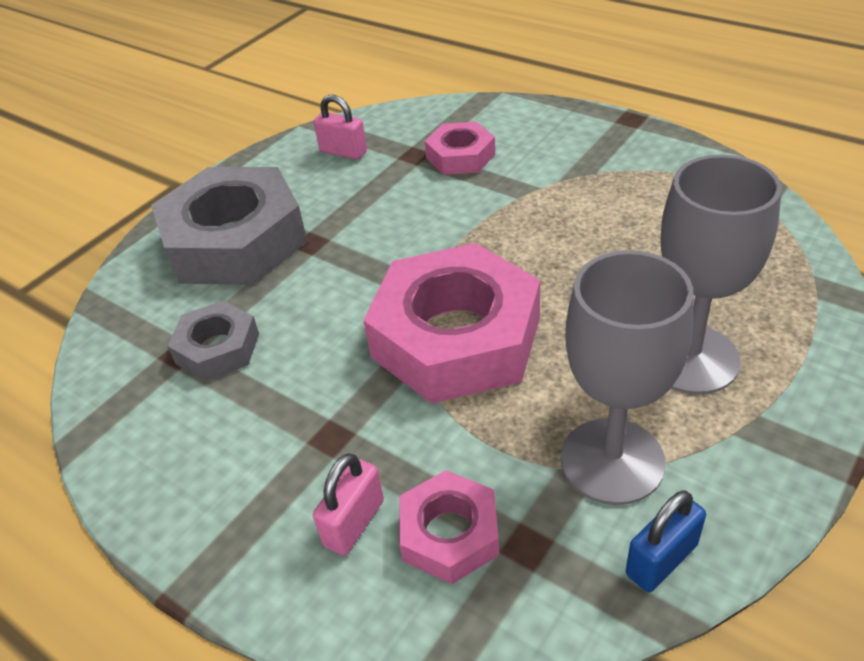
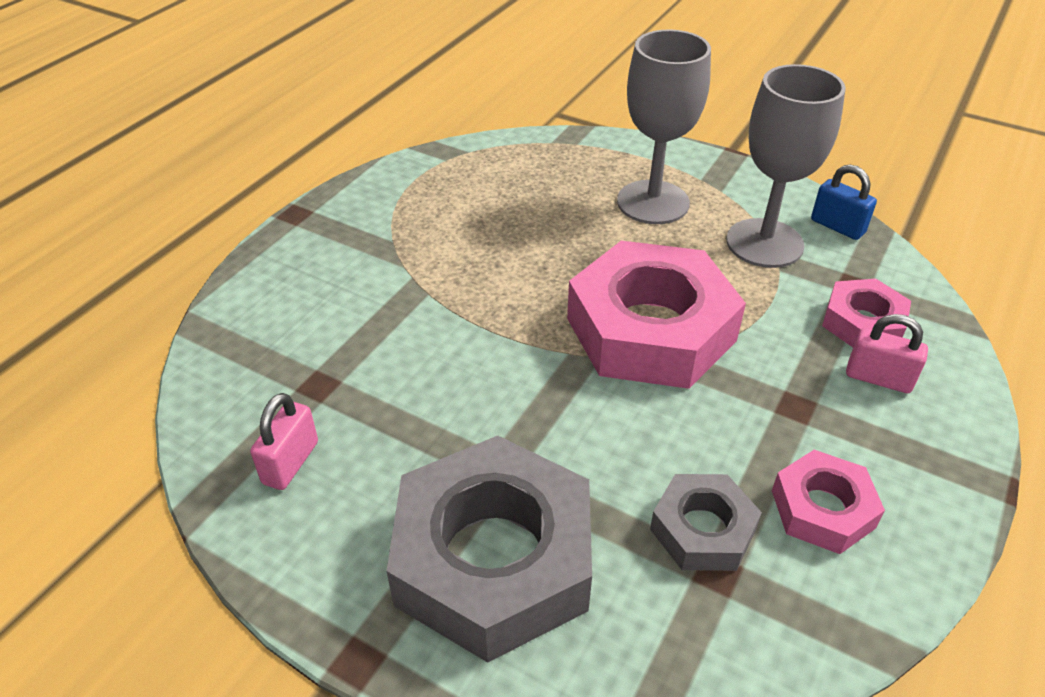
camera: 100 degrees left, 0 degrees up
pink nut [425,122,495,175] -> pink nut moved to [772,450,885,554]

